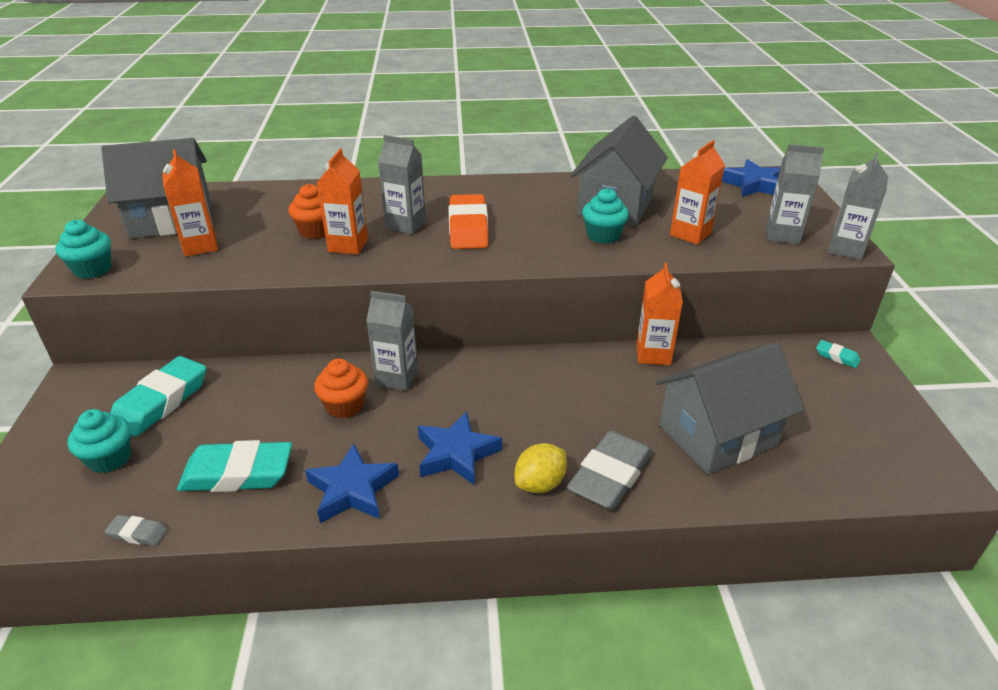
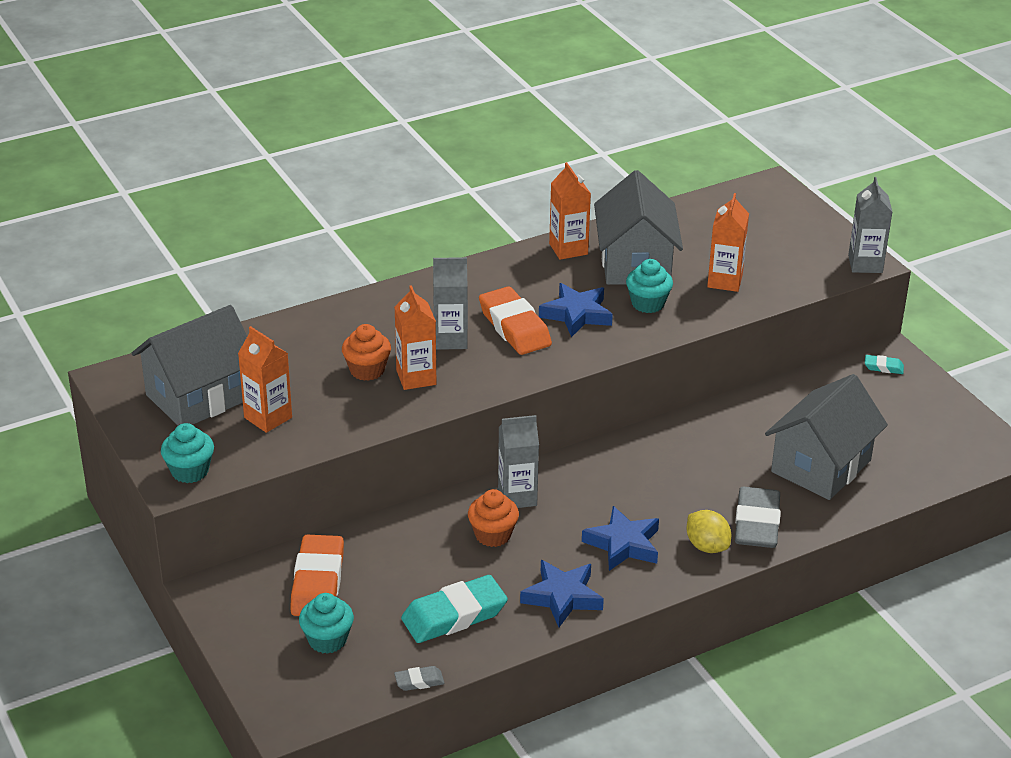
camera: 25 degrees left, 0 degrees up
turquoise eraser [110,356,206,437] -> orange eraser [290,535,344,616]
yellow lemon [515,443,567,493] -> yellow lemon turned 60 degrees counterclockwise [687,510,731,553]
orange carton [637,263,683,365] -> orange carton moved to [549,162,591,260]
blue star [722,159,781,197] -> blue star moved to [539,283,613,337]
grey carton [766,144,824,244] -> none

